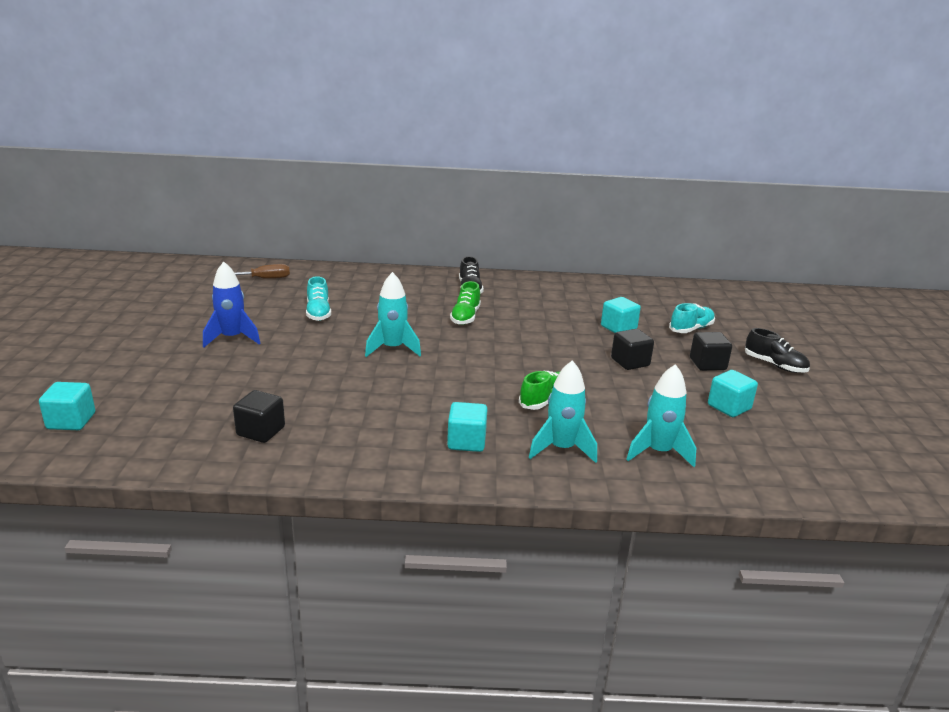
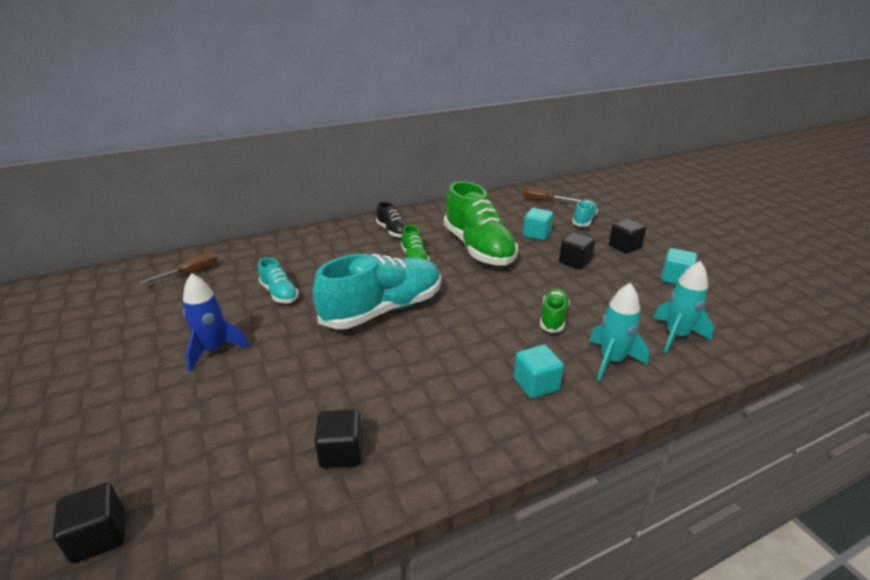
camera: 25 degrees left, 5 degrees up
turquoise cube [39,382,95,430] -> black cube [53,483,124,564]
turquoise rocket [365,272,421,357] -> turquoise shoe [313,254,441,329]
black shoe [745,328,810,373] -> none
none -> green shoe [444,181,518,266]
none -> brown screwdriver [523,187,581,202]

